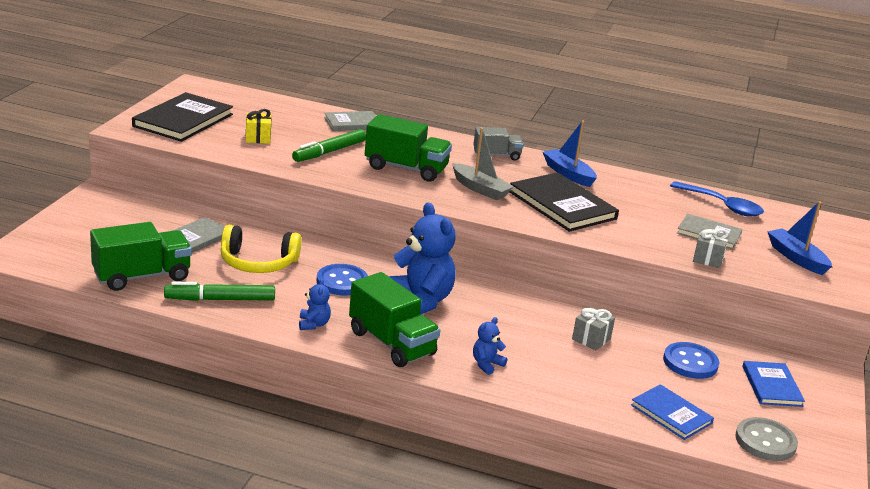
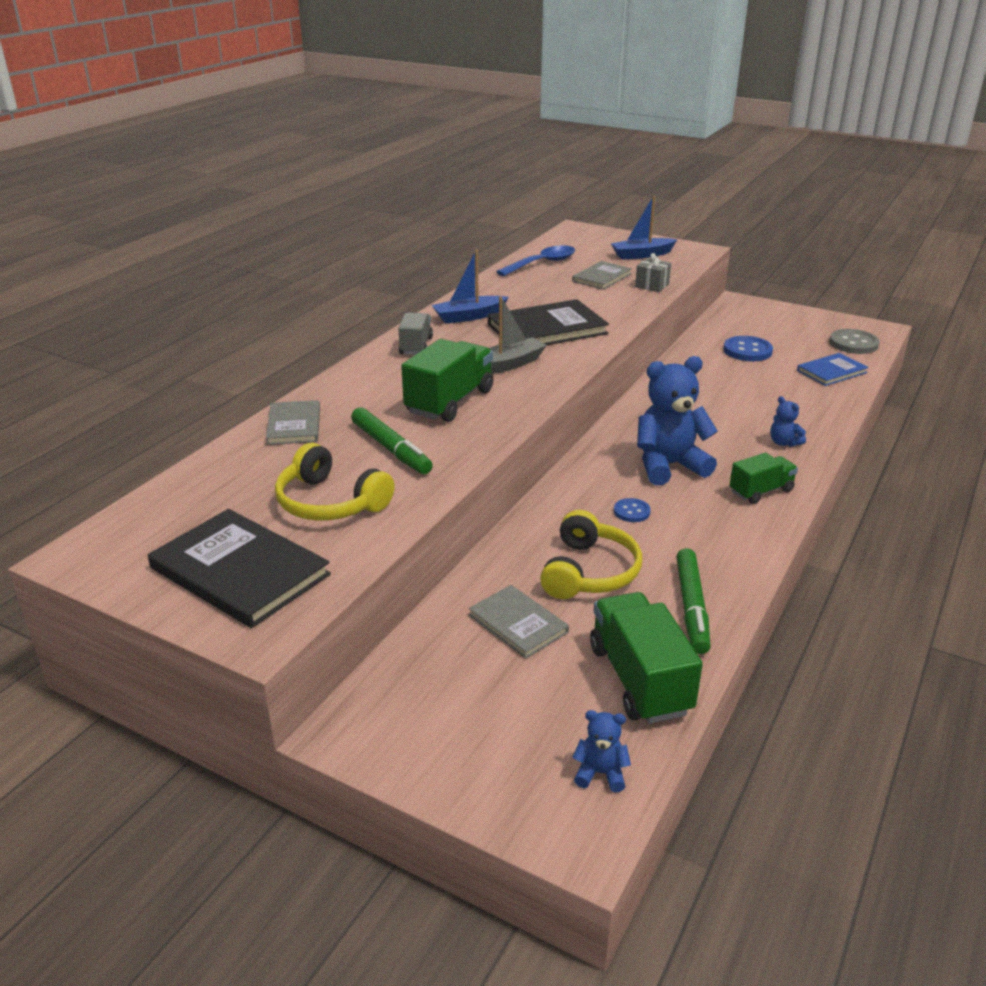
camera: 75 degrees left, 5 degrees up
yellow gift [246,109,271,144] -> yellow headphones [275,443,395,521]
blue teddy bear [299,278,331,330] -> blue teddy bear moved to [572,710,631,792]
blue button [317,264,368,295] -> blue button [614,498,651,522], size x0.58
green truck [349,272,440,367] -> green truck [729,453,798,504], size x0.61
grey gift [572,307,615,350] -> none
blue book [743,361,805,407] -> none

